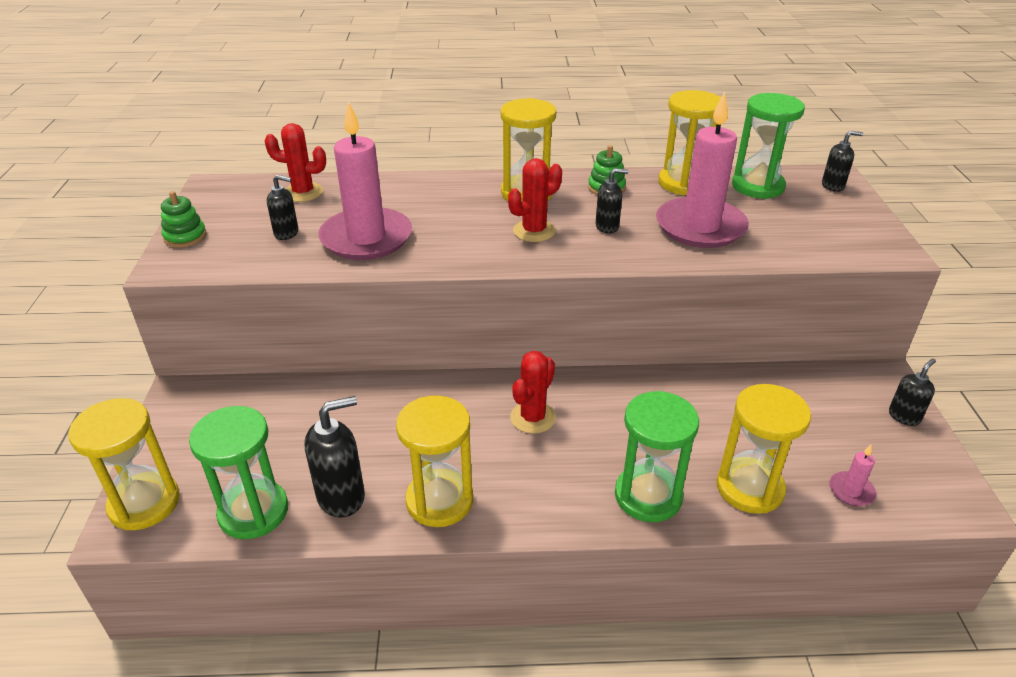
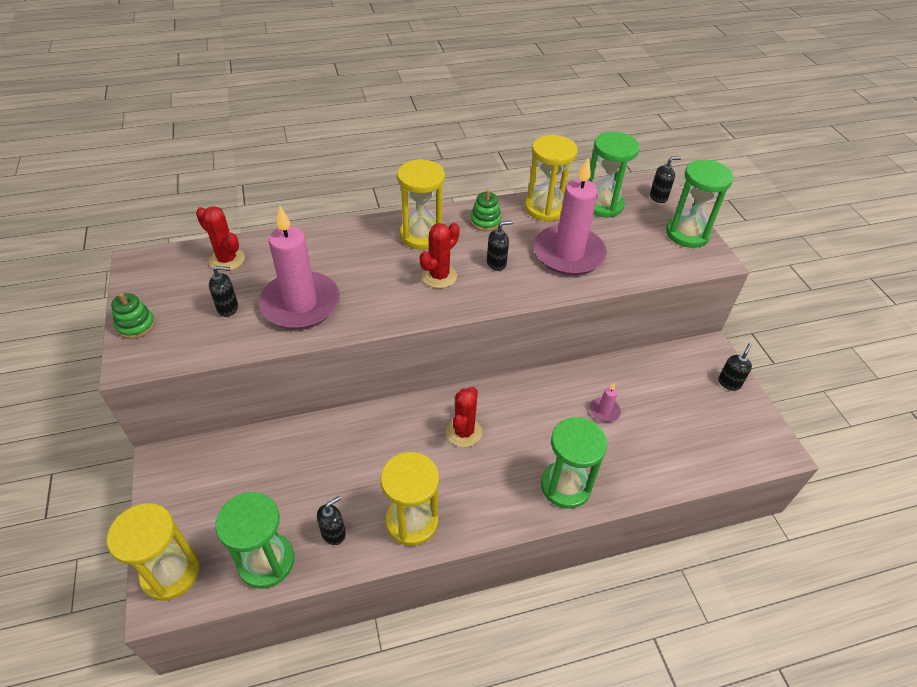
camera: 15 degrees left, 10 degrees up
red cactus [265,123,326,202] -> red cactus turned 45 degrees clockwise [196,206,245,272]
black soap dispenser [305,396,365,517] -> black soap dispenser [317,496,346,545], size x0.60
yellow hourglass [716,384,811,514] -> none
pink candle [829,445,876,506] -> pink candle moved to [590,383,621,422]
none -> green hourglass [666,160,734,248]

